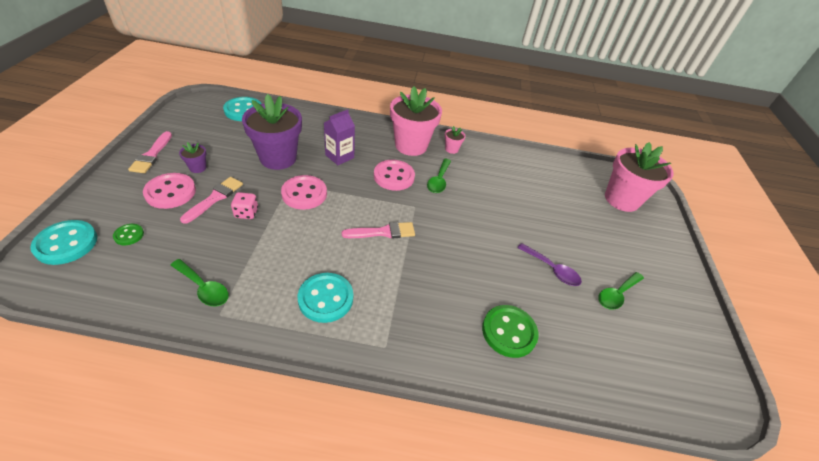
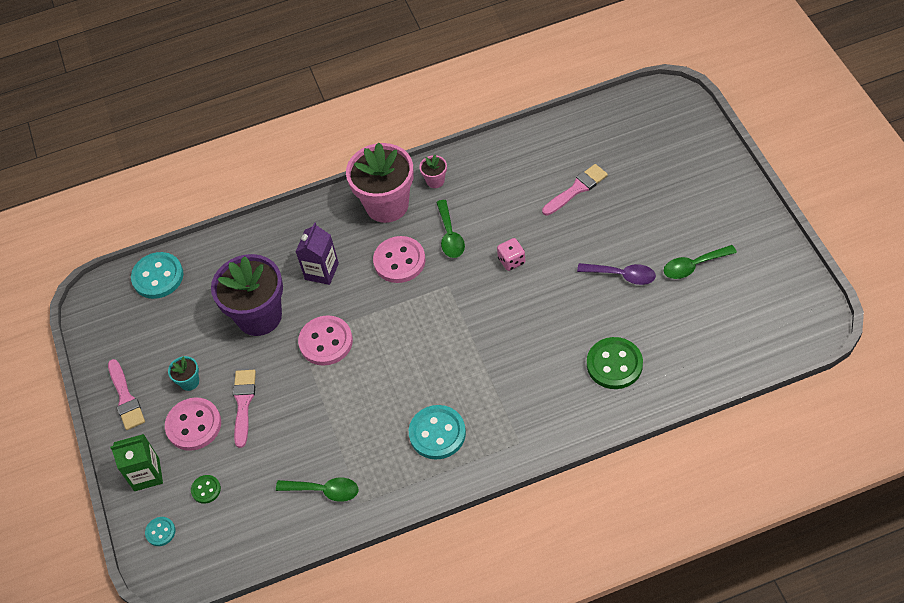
camera: 15 degrees left, 10 degrees up
turquoise button [30,220,97,265] -> turquoise button [145,517,175,546], size x0.51
purple flower pot [179,142,206,173] -> turquoise flower pot [168,356,199,391]
pink dice [231,192,258,219] -> pink dice moved to [497,238,525,271]
pink brush [342,222,415,238] -> pink brush moved to [542,164,608,216]
green spoon [598,272,644,310] -> green spoon turned 45 degrees clockwise [664,245,737,279]
pink flower pot [605,142,674,212] -> none
none -> green carton [110,434,163,491]

